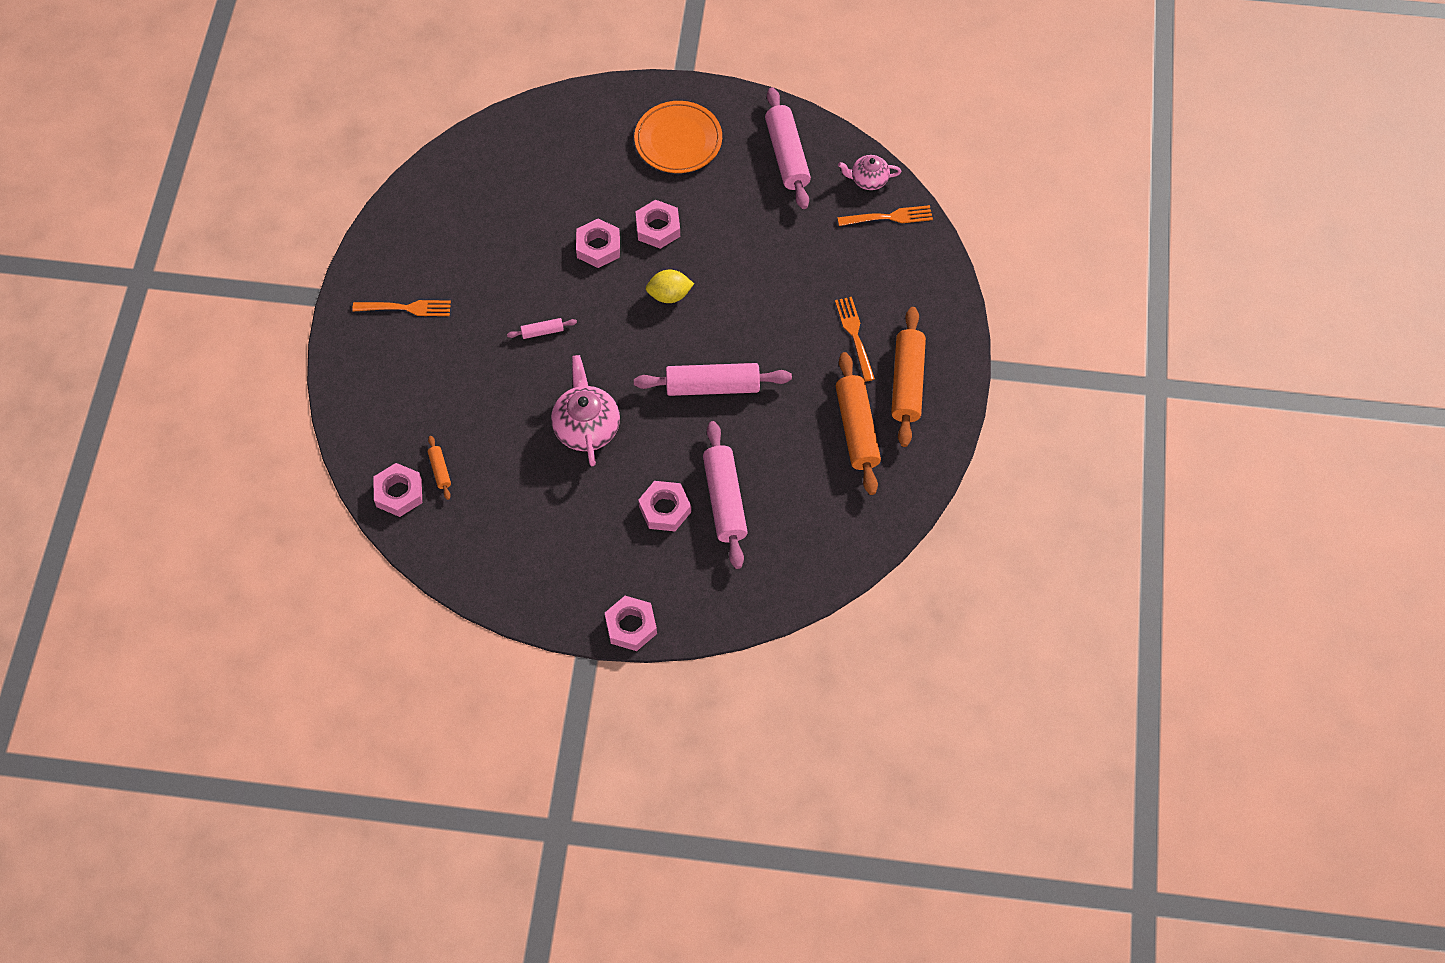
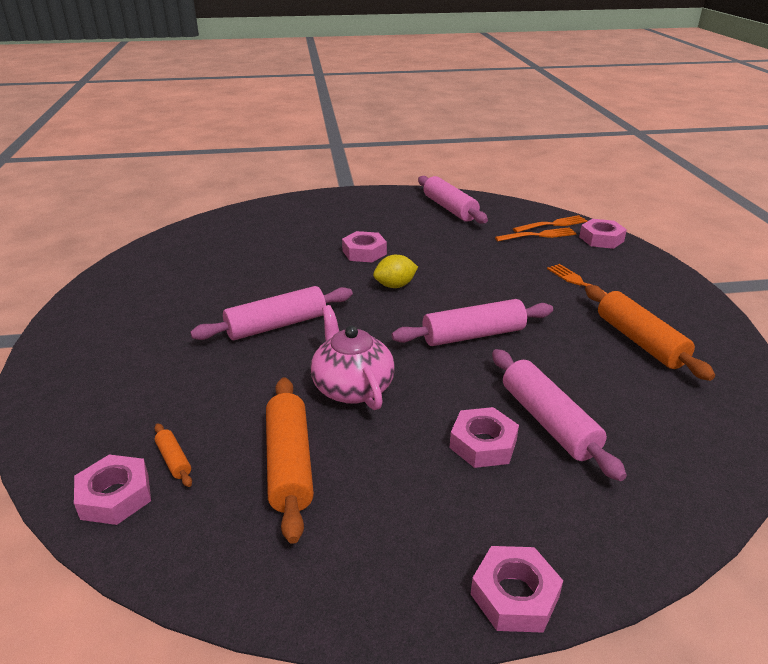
camera: 15 degrees left, 30 degrees down
orange fork [352,300,451,316] -> orange fork moved to [495,227,577,242]
pink rolling pin [507,318,577,339] -> pink rolling pin [190,286,353,340], size x2.19
pink nut [576,219,620,268] -> pink nut moved to [579,219,627,249]
orange plate [634,101,722,173] -> none
pink teapot [838,155,901,190] -> none
orange rolling pin [891,307,926,447] -> orange rolling pin moved to [266,378,314,544]

